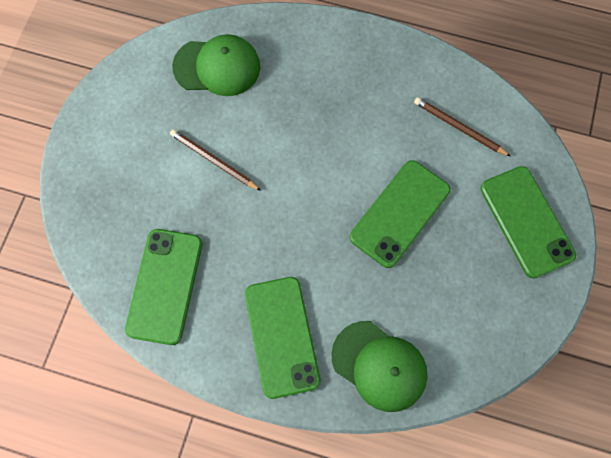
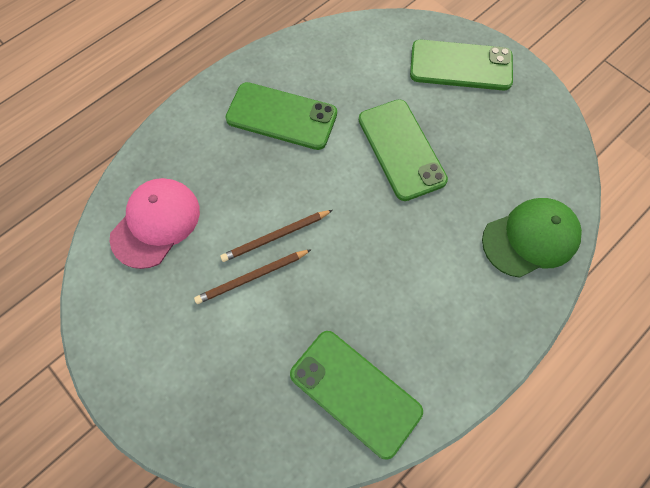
camera: 60 degrees left, 5 degrees down
green cap [172,34,260,96] -> pink cap [110,178,200,269]
green phone [245,277,321,399] -> green phone moved to [225,82,337,150]
brown pencil [414,97,510,156] -> brown pencil moved to [220,210,333,262]

